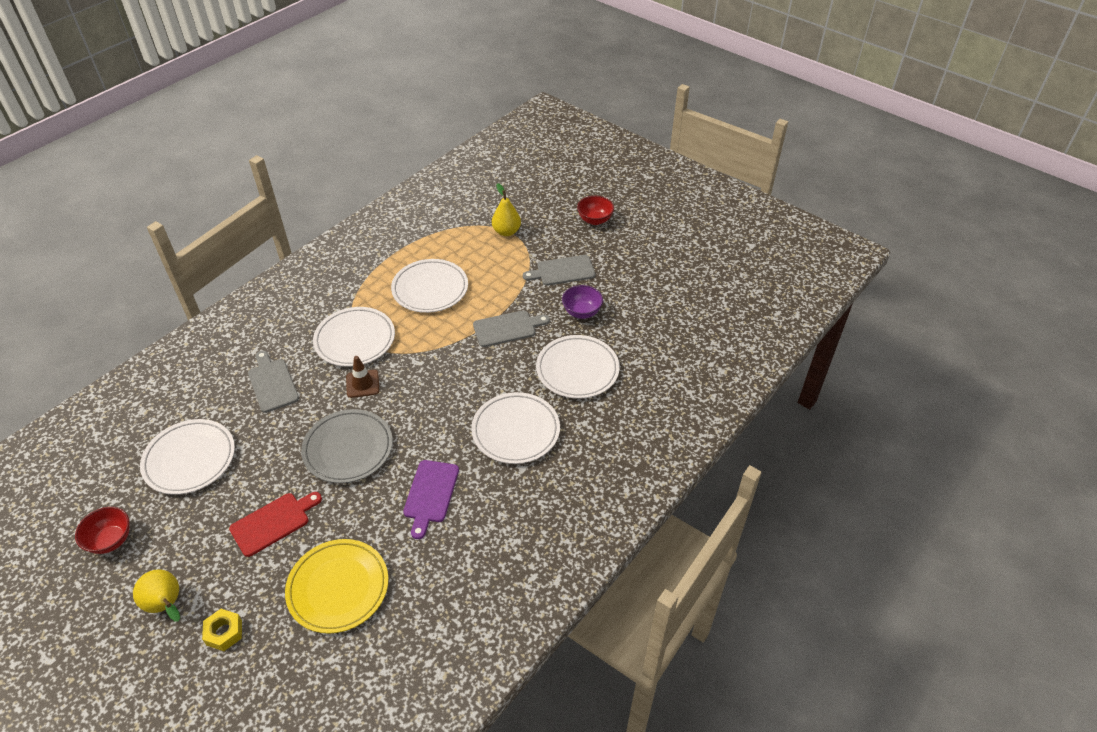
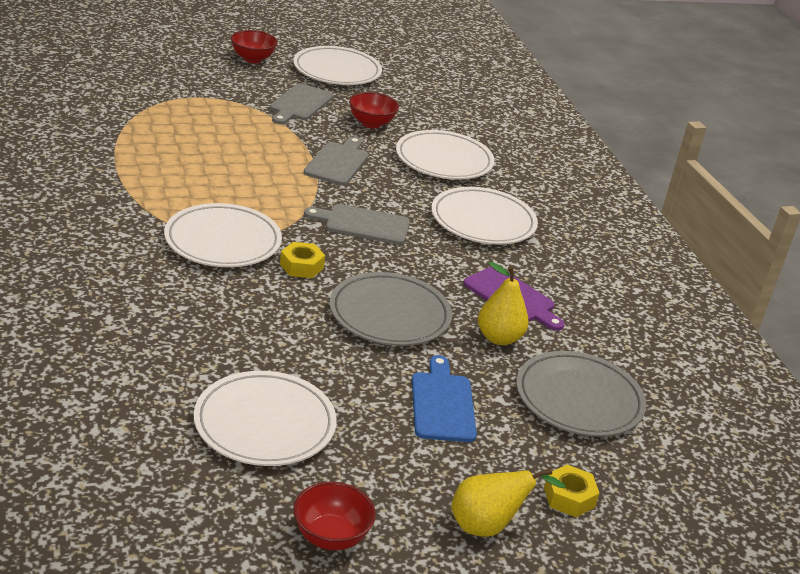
camera: 60 degrees left, 15 degrees down
red cutting board [229,492,322,557] -> blue cutting board [412,355,477,442]
grey cutting board [248,351,299,413] -> grey cutting board moved to [304,204,410,245]
yellow plate [285,539,388,634] -> grey plate [516,351,646,437]
brown traffic cone [346,356,379,398] -> yellow nut [280,242,325,278]
white plate [391,259,468,313] -> white plate moved to [293,46,382,85]
yellow pear [492,183,521,236] -> yellow pear moved to [478,262,529,345]
purple bowl [562,285,603,319] -> red bowl [349,92,399,128]

